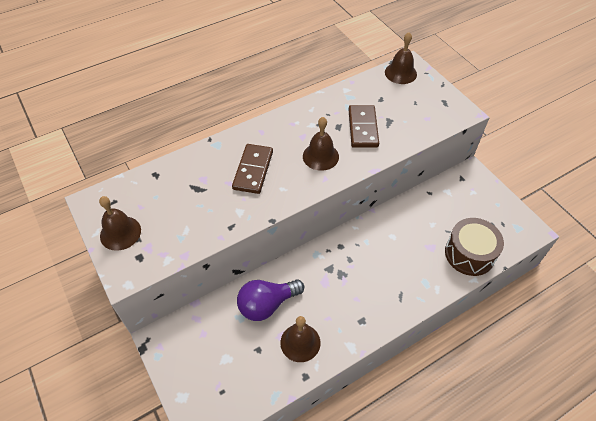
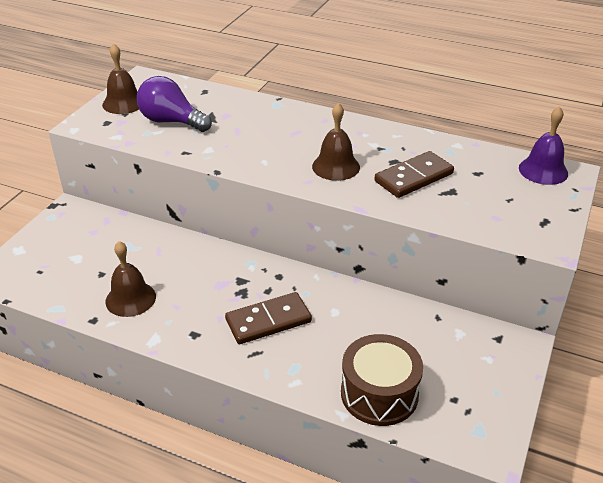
camera: 55 degrees right, 15 degrees down
brown domino [232,144,273,194] -> brown domino moved to [225,292,312,344]
purple light bulb [237,279,304,321] -> purple light bulb moved to [137,76,212,132]
brown bell [385,32,417,84] -> purple bell [519,106,568,185]

